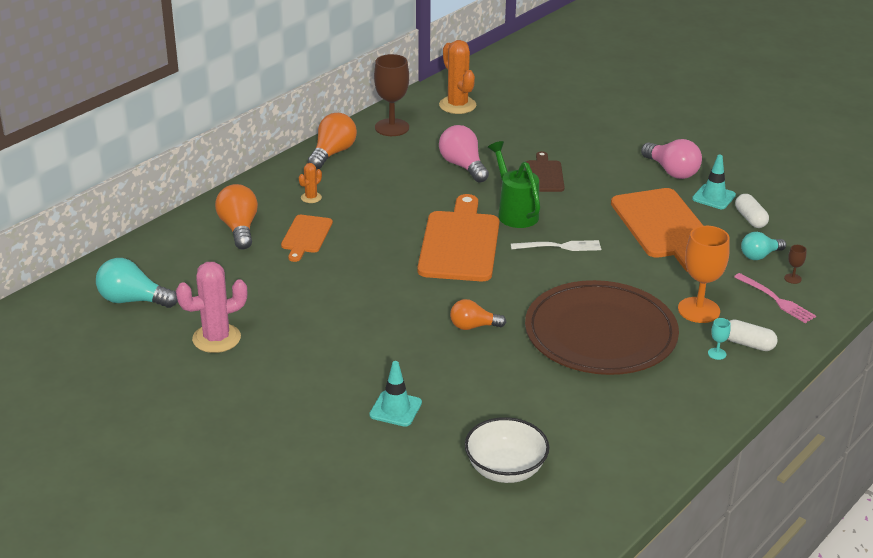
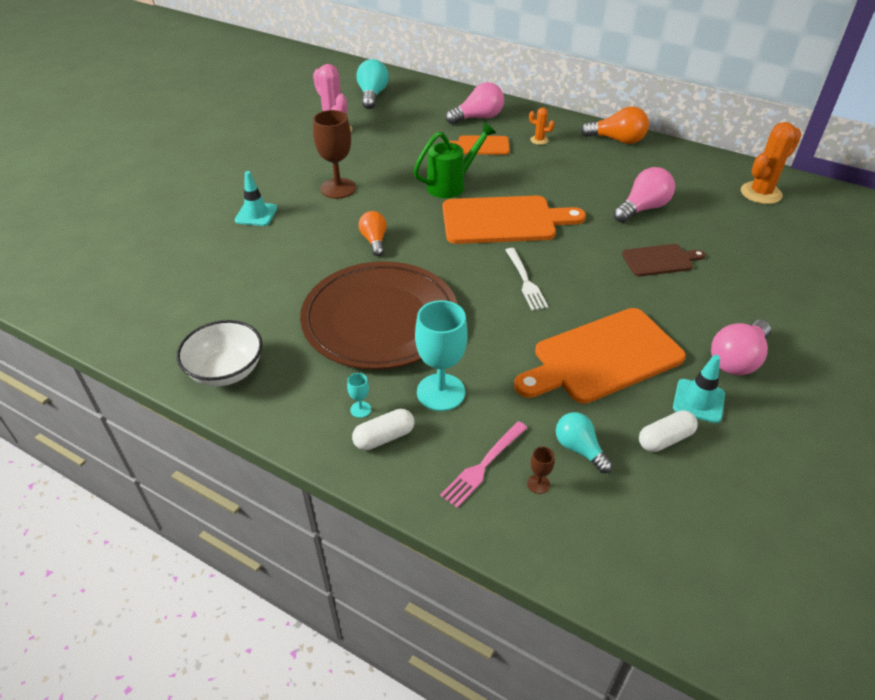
camera: 80 degrees right, 10 degrees up
orange light bulb [215,184,258,249] -> pink light bulb [446,82,504,124]
brown goblet [374,54,409,136] -> brown goblet moved to [313,110,356,199]
white bowl [465,417,549,483] -> white bowl moved to [177,320,262,386]
green watering can [488,141,540,228] -> green watering can moved to [413,122,496,198]
orange goblet [678,226,730,323] -> turquoise goblet [415,300,468,411]
white capsule [727,320,778,351] -> white capsule turned 45 degrees clockwise [352,409,414,450]

